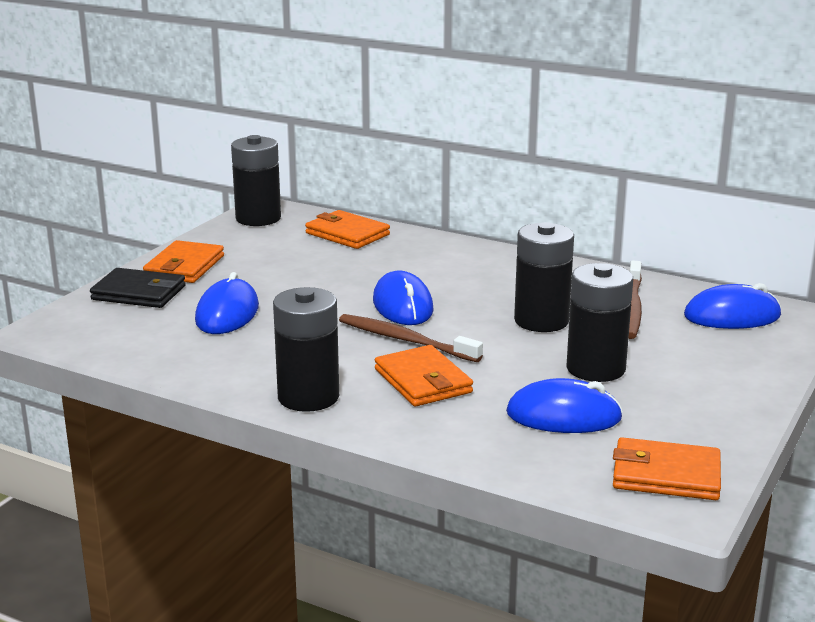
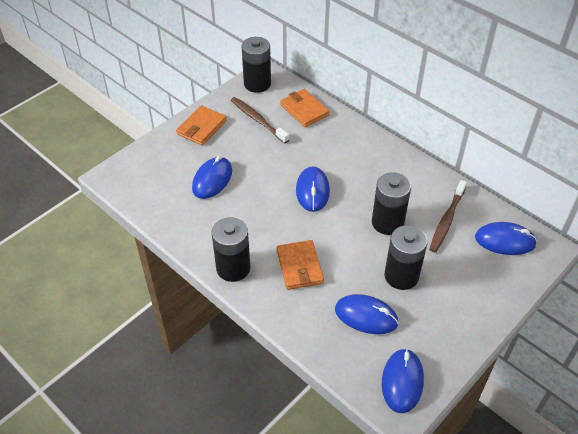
camera: 15 degrees right, 25 degrees up
black wallet [90,268,186,308] -> none
brown toothbrush [339,314,483,362] -> brown toothbrush moved to [231,97,289,143]
orange wallet [613,437,721,500] -> blue mouse [382,348,424,413]

